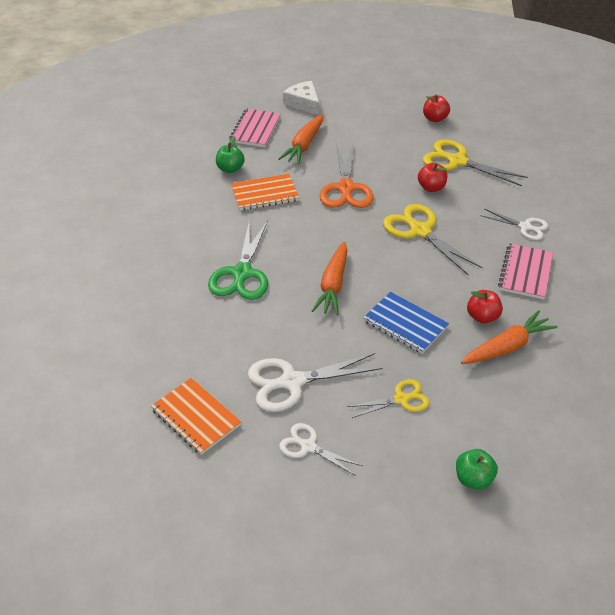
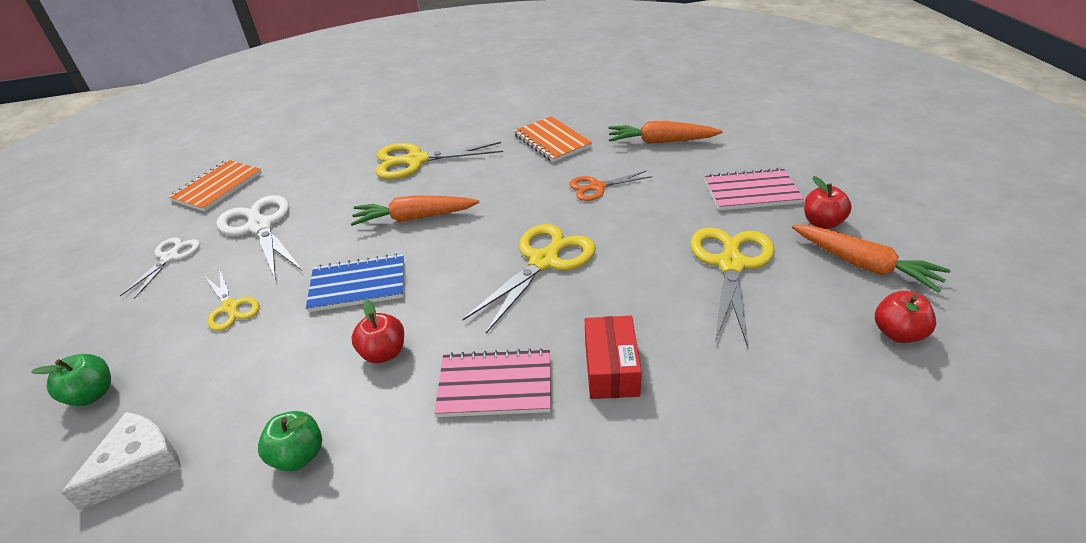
camera: 75 degrees right, 5 degrees down
green scissors [208,220,268,300] -> yellow scissors [375,142,503,179]
green apple [216,136,245,173] -> green apple moved to [258,411,322,471]
pink notebook [229,108,281,147] -> pink notebook moved to [705,168,804,210]
white cheese [283,81,319,115] -> white cheese moved to [61,412,181,510]
orange scissors [319,143,374,208] -> orange scissors [569,170,653,201], size x0.59
blue notebook [363,292,449,354] -> blue notebook turned 60 degrees clockwise [306,254,404,312]
red apple [418,163,447,192] -> red apple moved to [875,291,936,343]
orange carrot [461,310,558,364] -> orange carrot moved to [792,225,951,293]
white scissors [482,209,548,240] -> red box [585,316,642,399]

